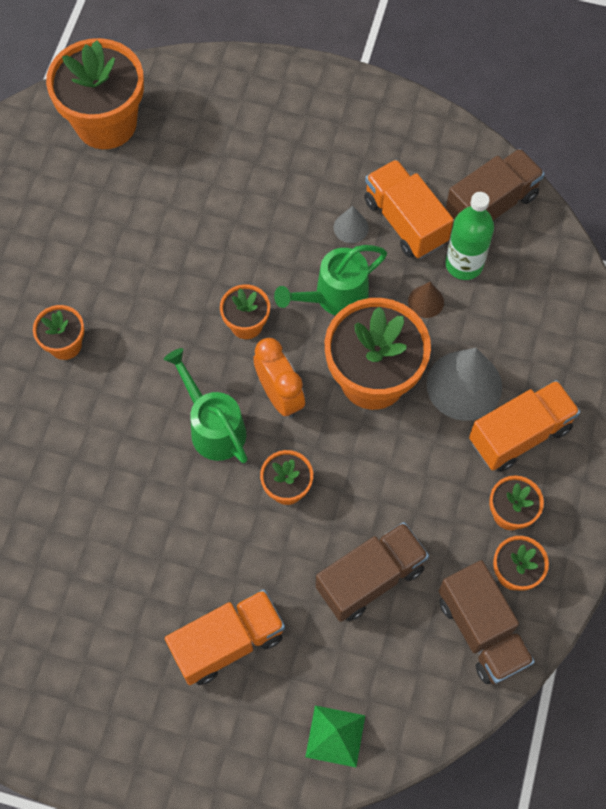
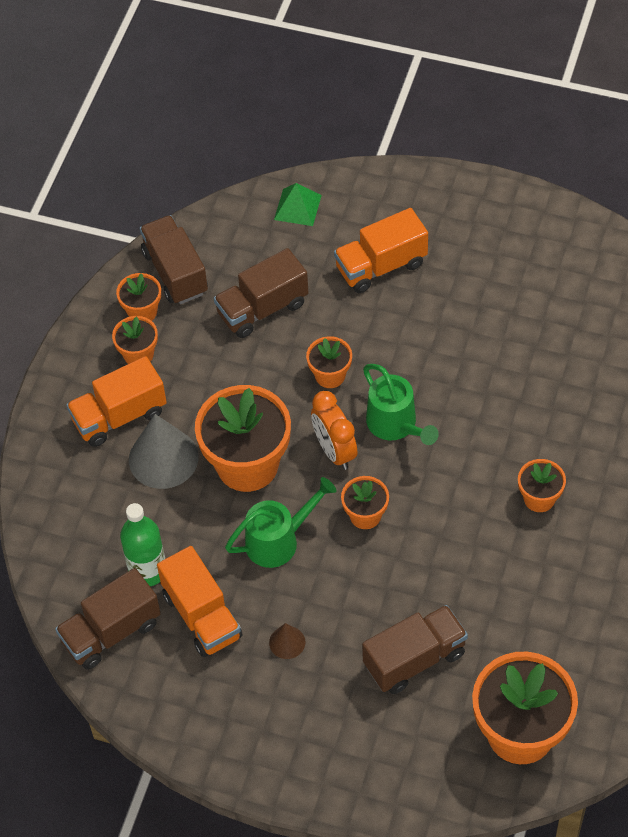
camera: 175 degrees left, 10 degrees down
grey cone [334,206,369,243] -> none
brown cone [408,282,444,318] -> brown cone moved to [269,623,305,659]
none -> brown truck [362,605,468,694]

